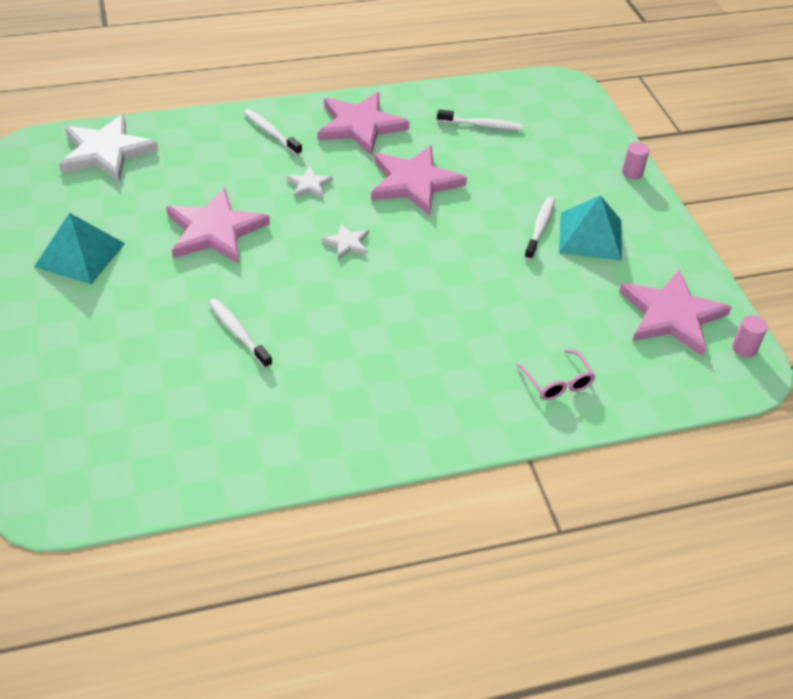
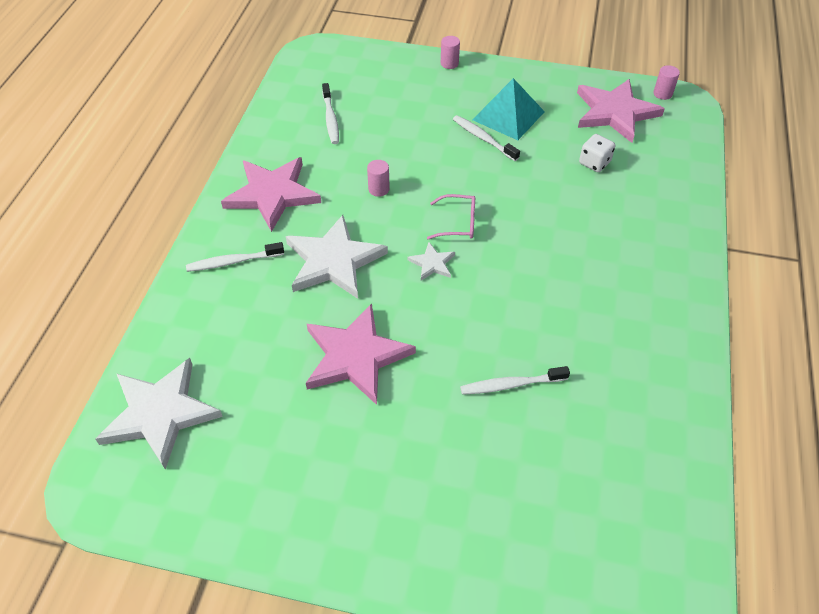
camera: 60 degrees left, 5 degrees up
turquoise pyramid [34,213,125,284] -> none
white star [287,167,333,198] -> white star [286,215,388,299], size x2.15
pink star [371,145,467,216] -> pink cylinder [367,160,390,197]
white toothbrush [437,109,523,131] -> white toothbrush turned 135 degrees clockwise [322,83,339,144]
pink glasses [516,349,595,400] -> pink glasses moved to [427,194,475,239]
none -> white dice [579,134,615,172]

